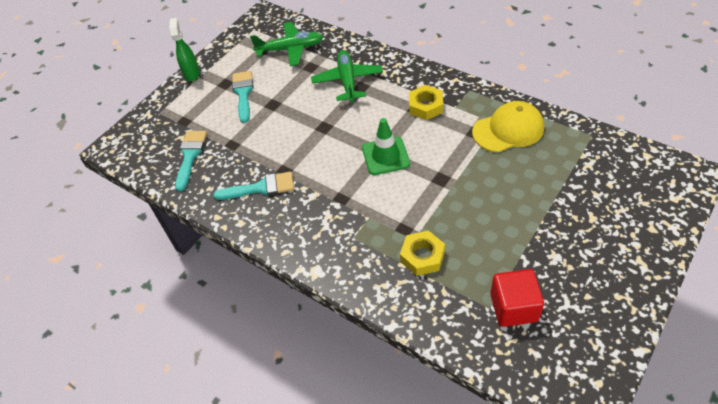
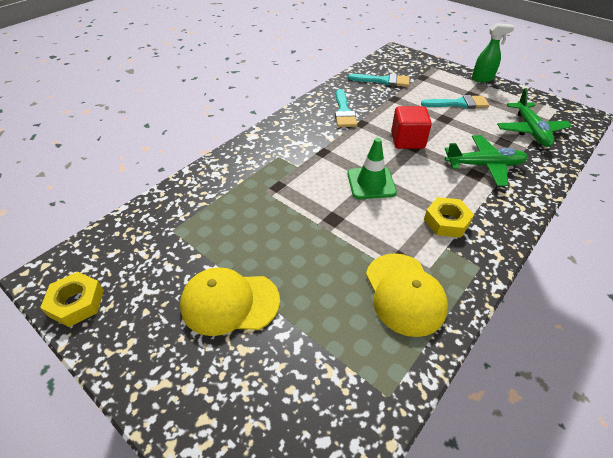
camera: 90 degrees right, 5 degrees down
yellow nut [400,230,445,276] -> yellow nut moved to [40,272,104,327]
red cube [490,269,544,327] -> red cube moved to [391,106,432,149]
none -> yellow cap [180,267,280,336]

